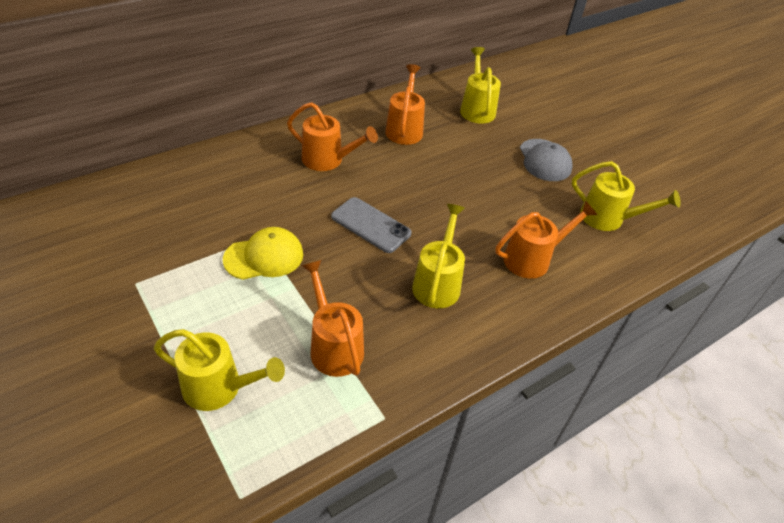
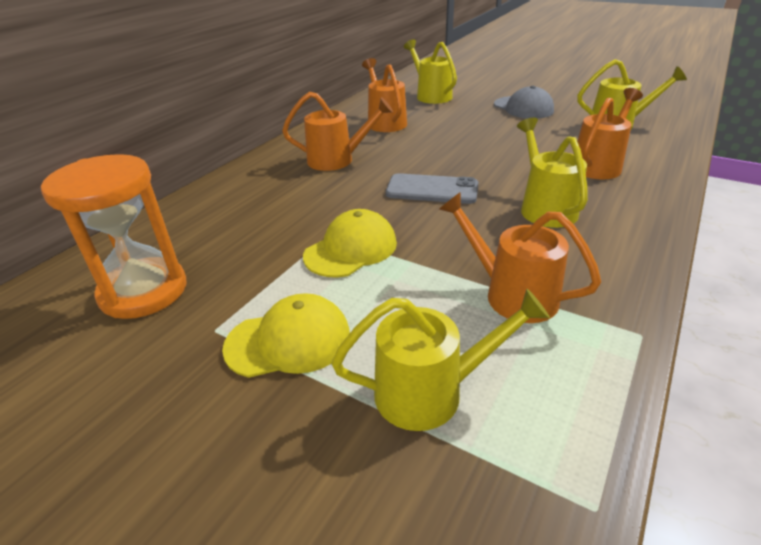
camera: 20 degrees left, 10 degrees down
none -> orange hourglass [41,154,186,319]
none -> yellow cap [222,293,350,378]

